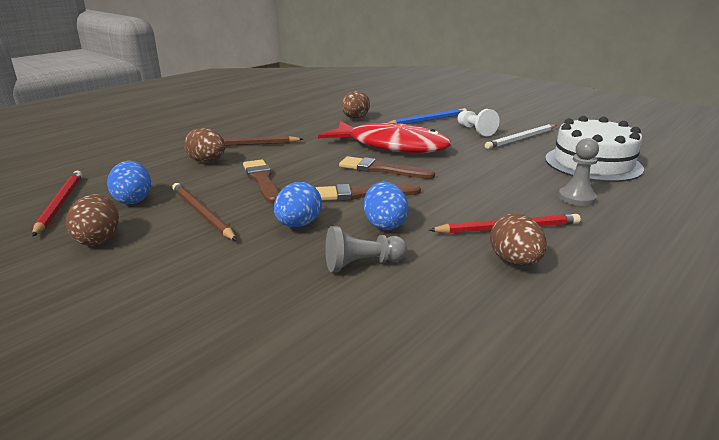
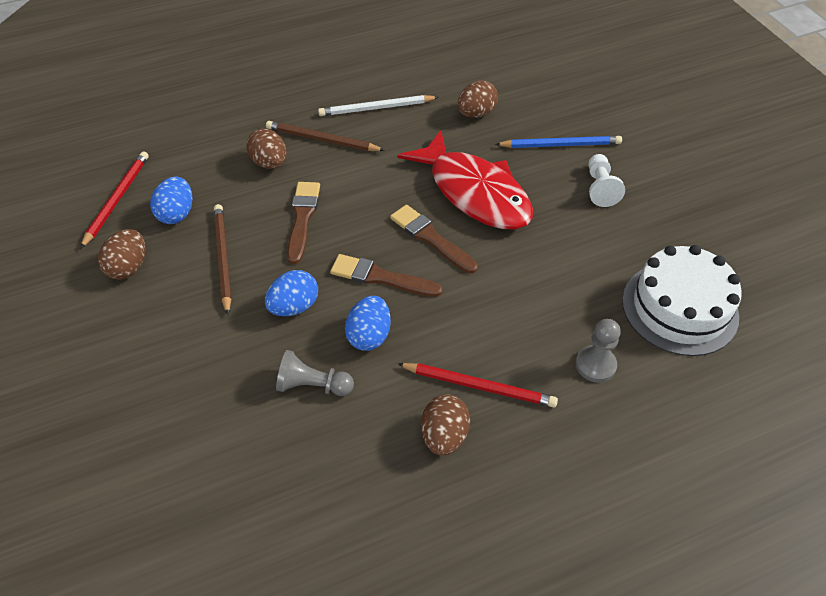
camera: 25 degrees right, 25 degrees up
white pencil [485,124,556,149] -> white pencil moved to [318,95,438,116]

